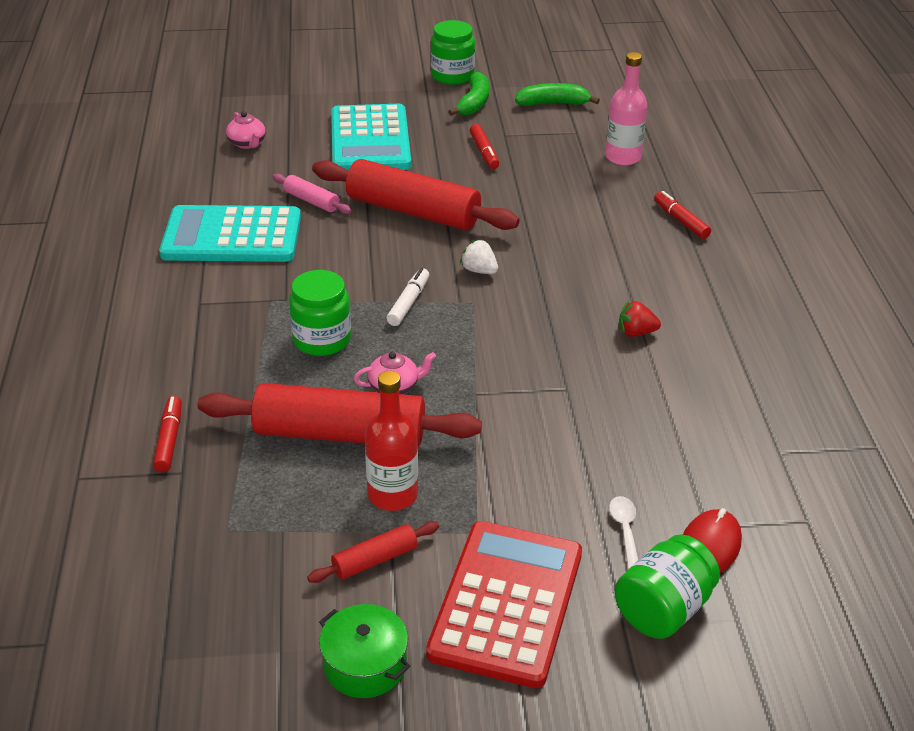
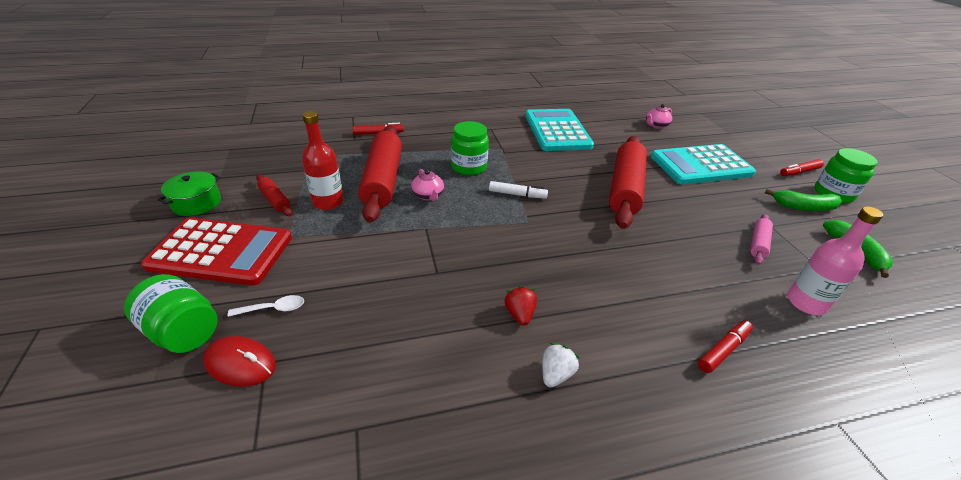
camera: 80 degrees right, 0 degrees up
pink rolling pin [272,174,352,214] -> pink rolling pin moved to [750,214,773,265]
white strawberry [460,239,498,274] -> white strawberry moved to [542,343,580,387]
red marker [470,124,499,169] -> red marker moved to [780,159,824,176]

